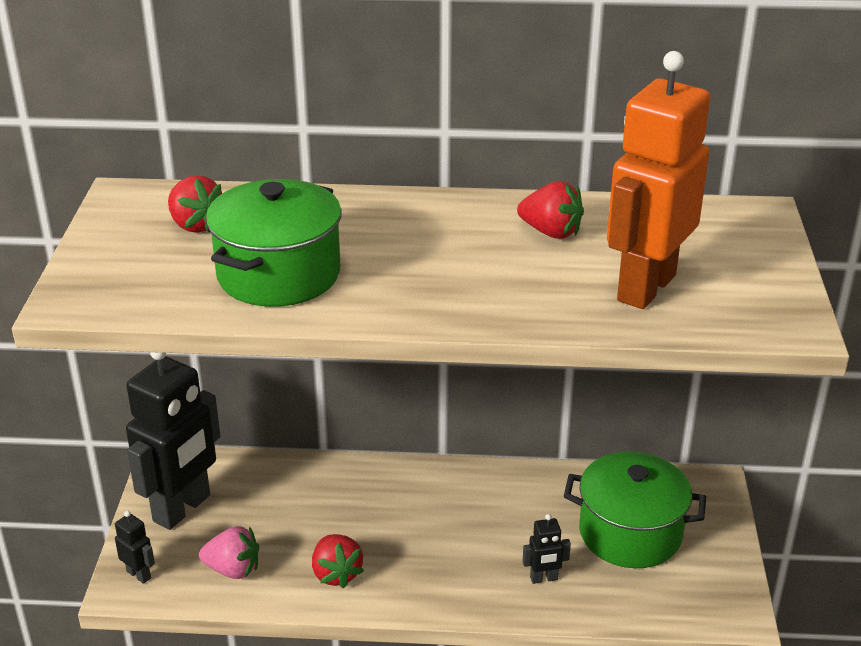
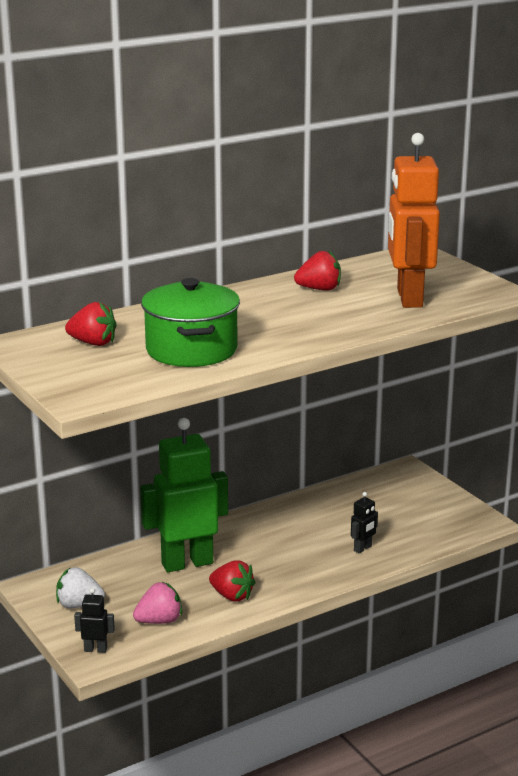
camera: 35 degrees left, 10 degrees down
black robot [126,352,220,530] -> white strawberry [56,567,105,608]
green pot [564,452,706,568] -> none
none -> green robot [140,418,228,572]

